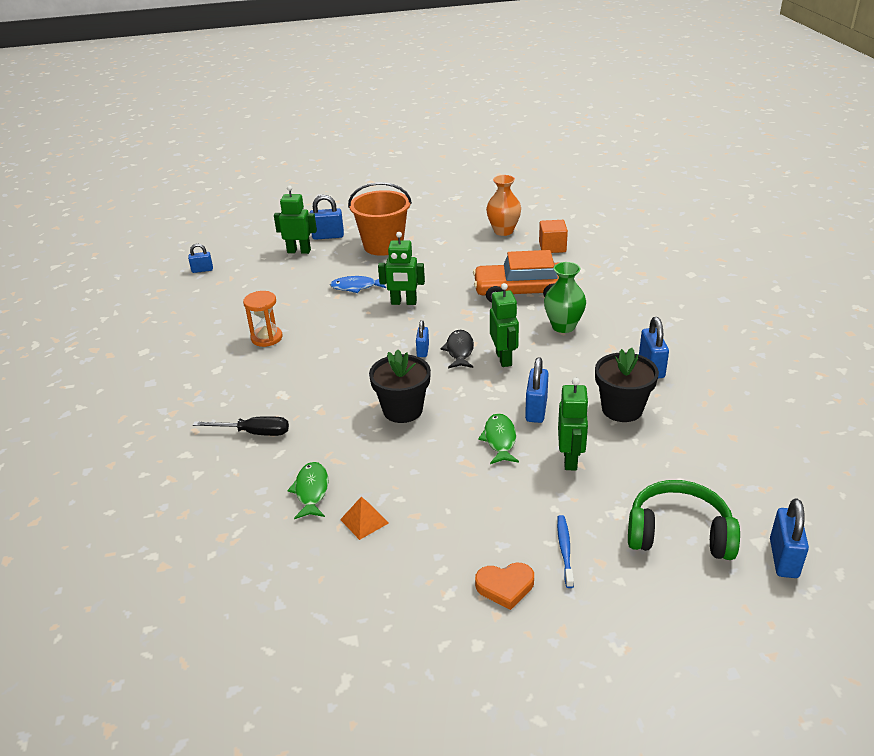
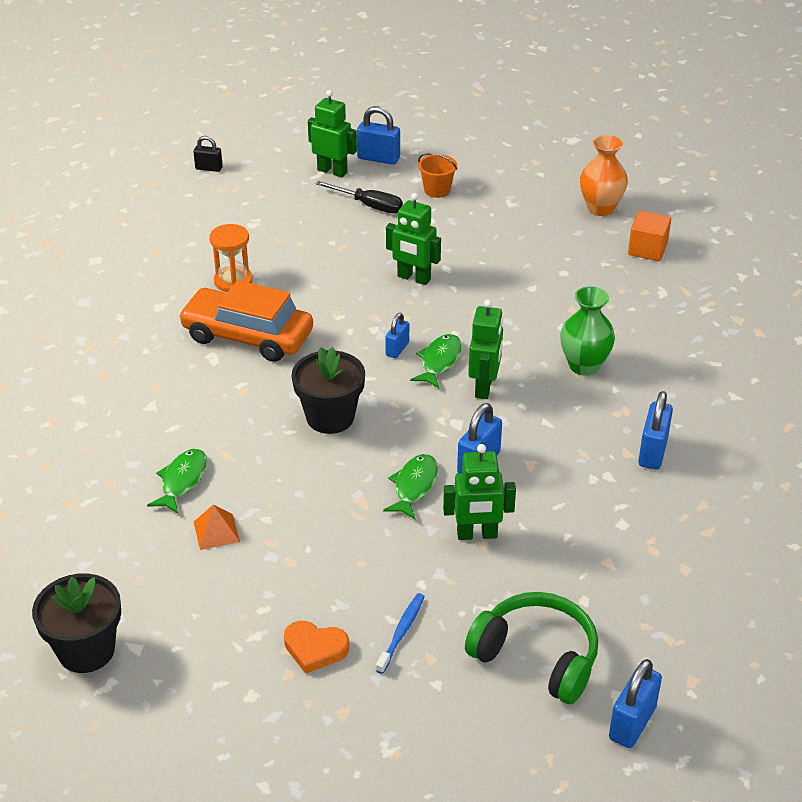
camera: 20 degrees right, 5 degrees up
blue padlock [188,244,213,273] -> black padlock [193,136,223,172]
black screwdriver [193,416,289,436] -> black screwdriver moved to [315,181,403,213]
blue fish [330,276,386,293] -> none
orange bucket [348,182,412,256] -> orange bucket [418,153,457,198], size x0.49
black fish [440,330,474,368] -> green fish [410,334,462,388]
orange car [473,250,561,302] -> orange car moved to [178,280,313,362]
green robot [558,378,589,470] -> green robot turned 60 degrees clockwise [443,444,516,540]
black flower pot [595,348,659,422] -> black flower pot moved to [32,573,121,673]

